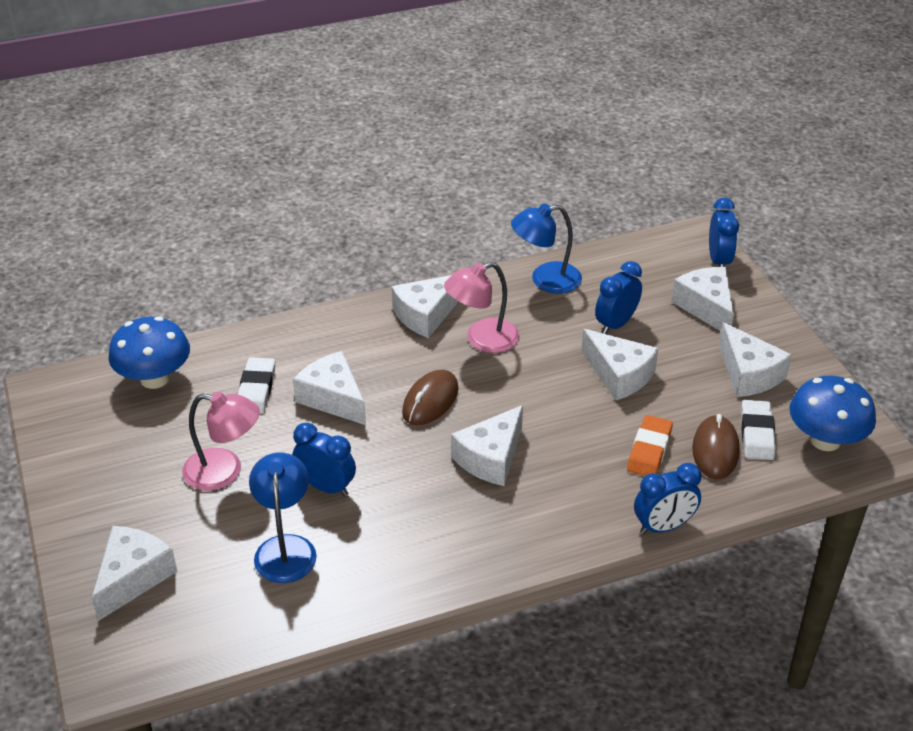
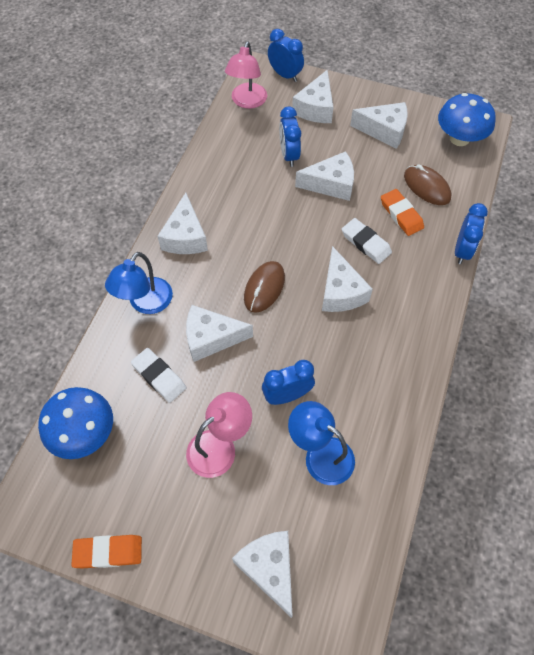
camera: 50 degrees left, 20 degrees up
brown mouse [402,370,459,425] -> brown mouse turned 45 degrees clockwise [244,261,285,313]
pink lamp [444,262,520,353] -> pink lamp moved to [225,41,267,109]
blue lamp [511,203,582,294] -> blue lamp moved to [105,252,173,314]
white cheese [671,267,734,331] -> white cheese turned 90 degrees counterclockwise [292,69,333,123]
white eraser [741,400,776,460] -> white eraser moved to [342,218,392,264]
none -> orange eraser [71,535,142,569]

